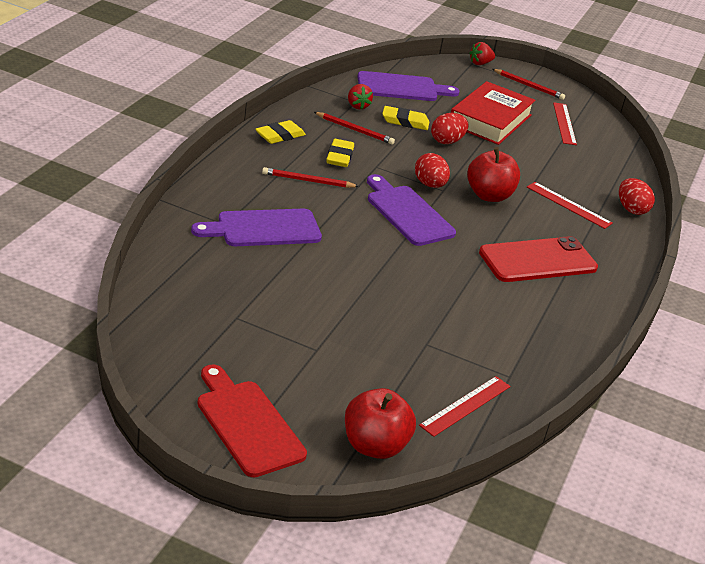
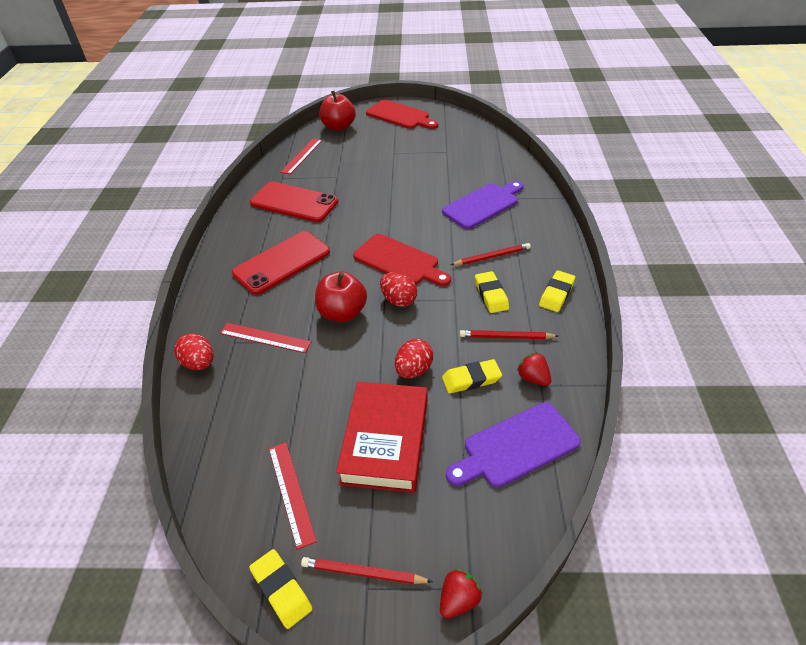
camera: 165 degrees right, 10 degrees up
purple cutting board [367,174,456,246] -> red cutting board [353,234,451,286]
none -> yellow eraser [249,549,312,629]
none -> red phone [250,182,338,222]

